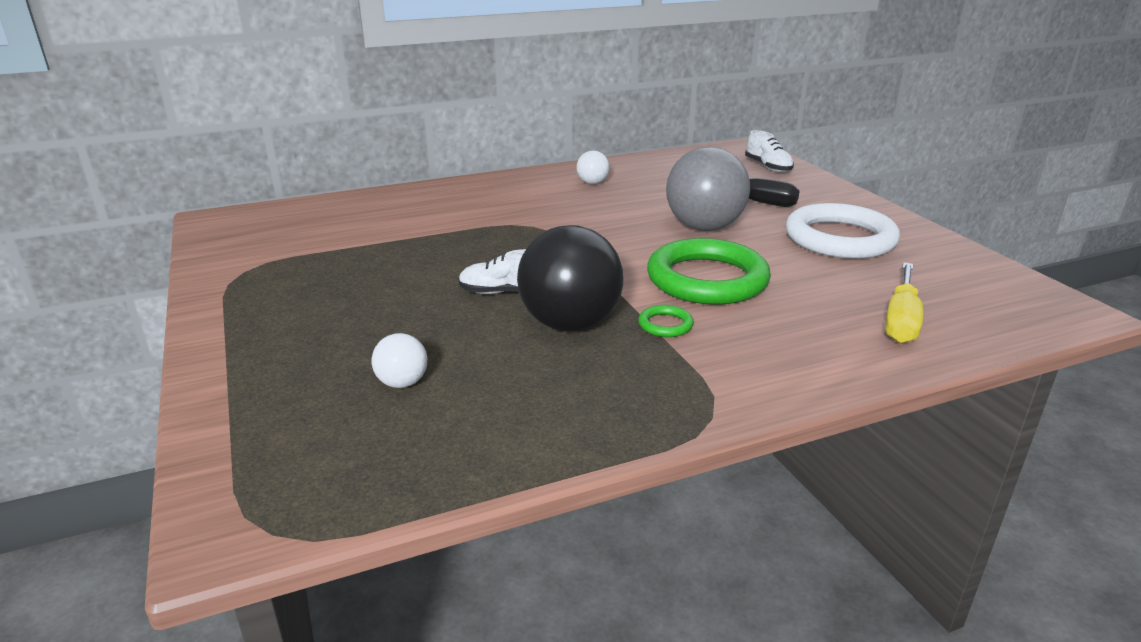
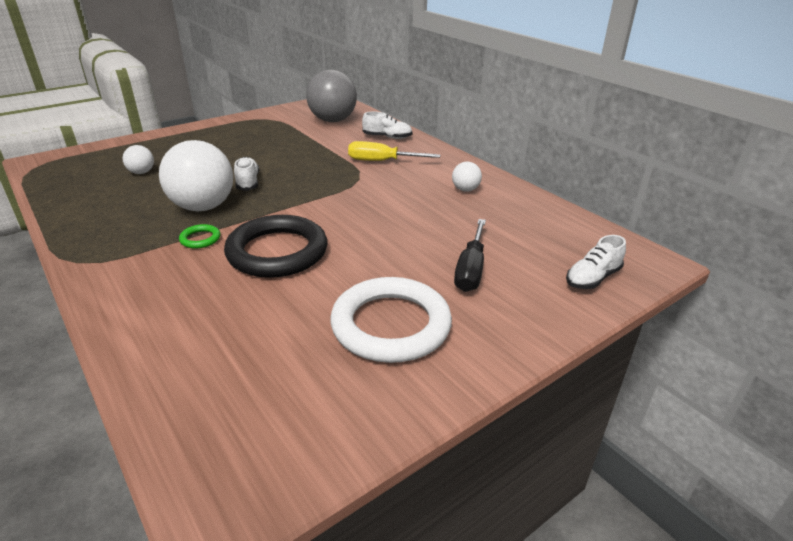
camera: 75 degrees right, 5 degrees up
black ball [517,225,623,332] -> white ball [159,140,233,211]
green ring [647,238,771,305] -> black ring [224,215,327,278]
grey ball [666,147,750,231] -> grey ball moved to [306,69,357,122]
yellow screwdriver [885,262,923,343] -> yellow screwdriver moved to [348,141,440,161]
none -> white shoe [362,112,412,139]

